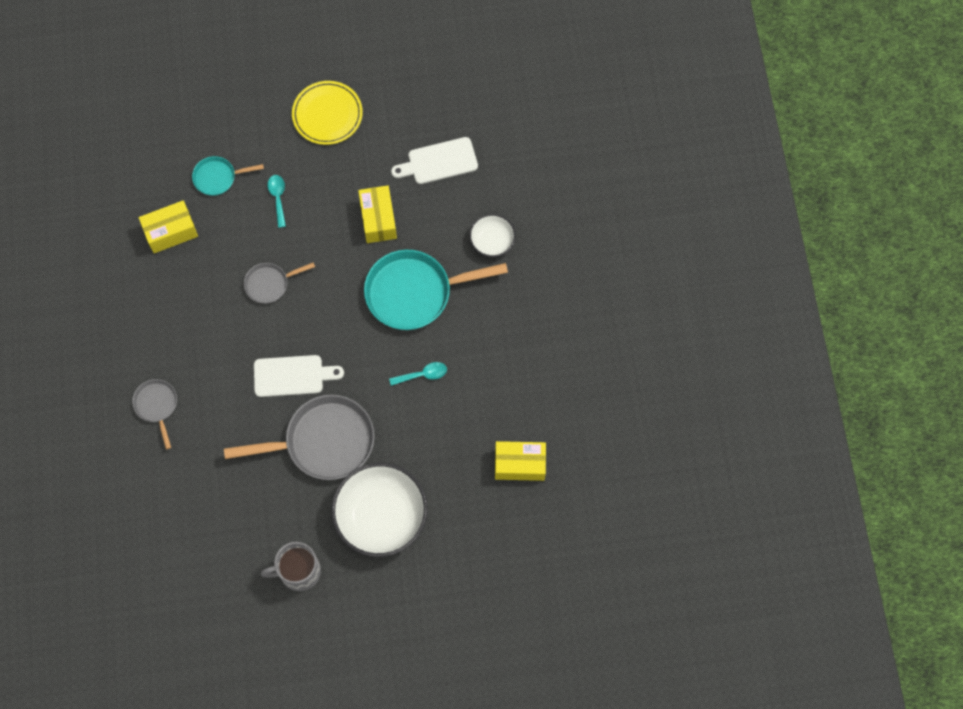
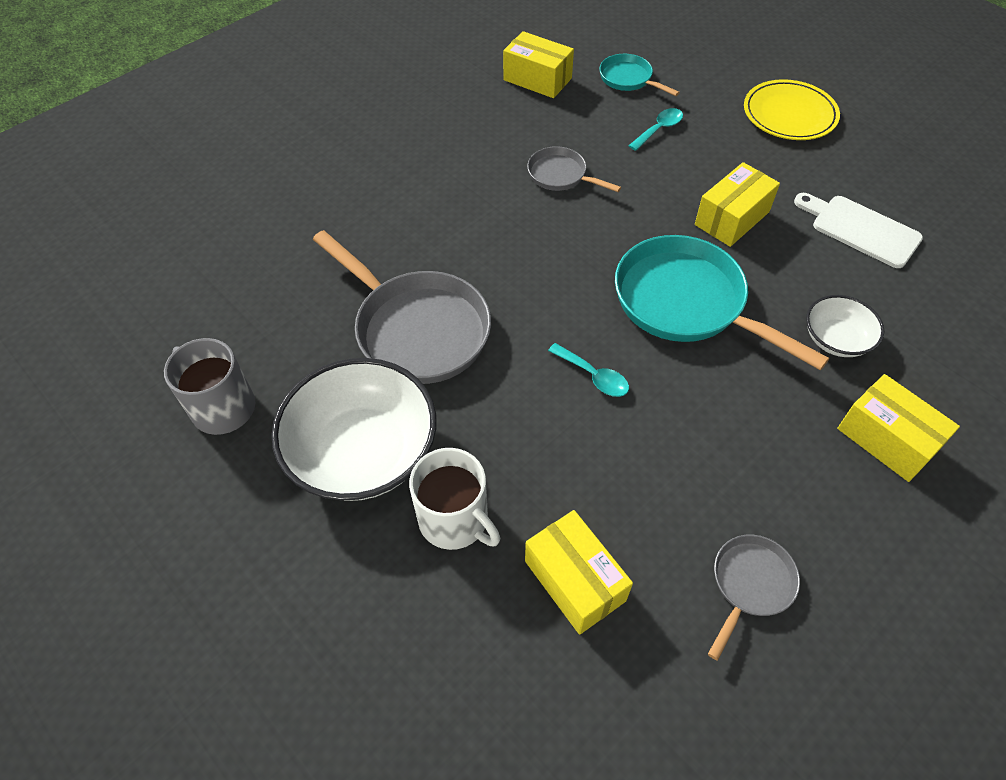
camera: 55 degrees right, 15 degrees down
grey pan [132,379,177,449] -> grey pan moved to [708,535,800,660]
white cutting board [254,355,344,397] -> none
none -> white mug [409,448,500,550]
none -> yellow box [837,374,960,482]

